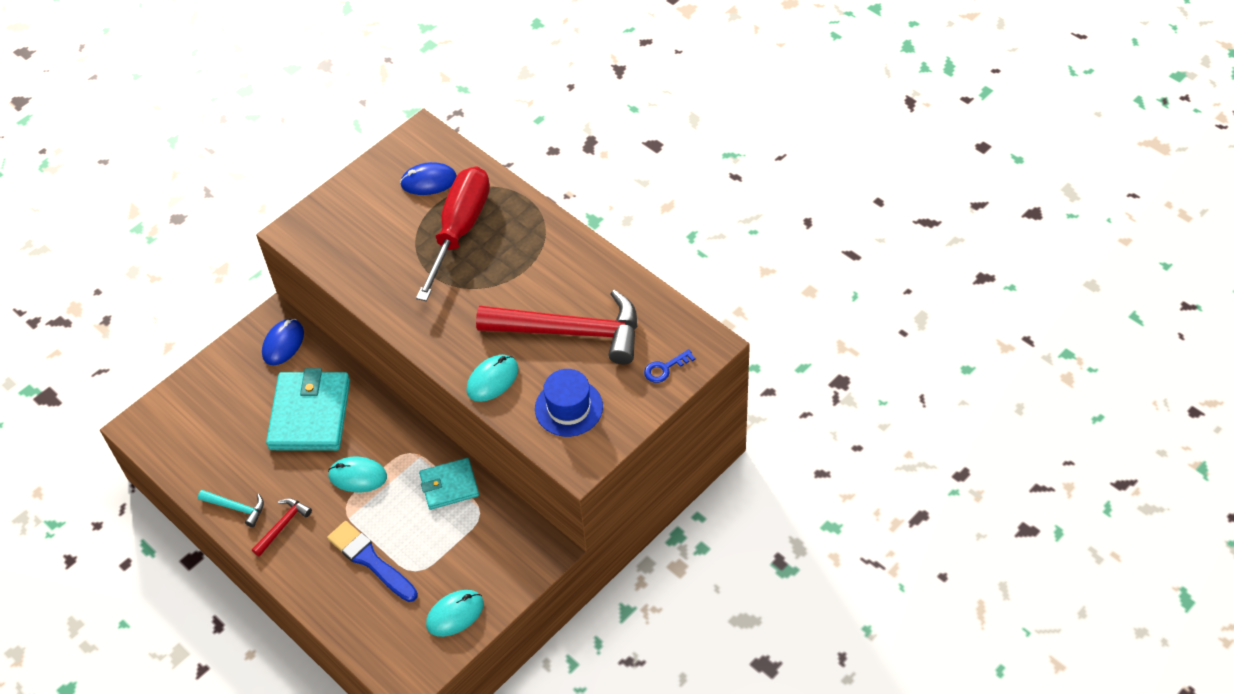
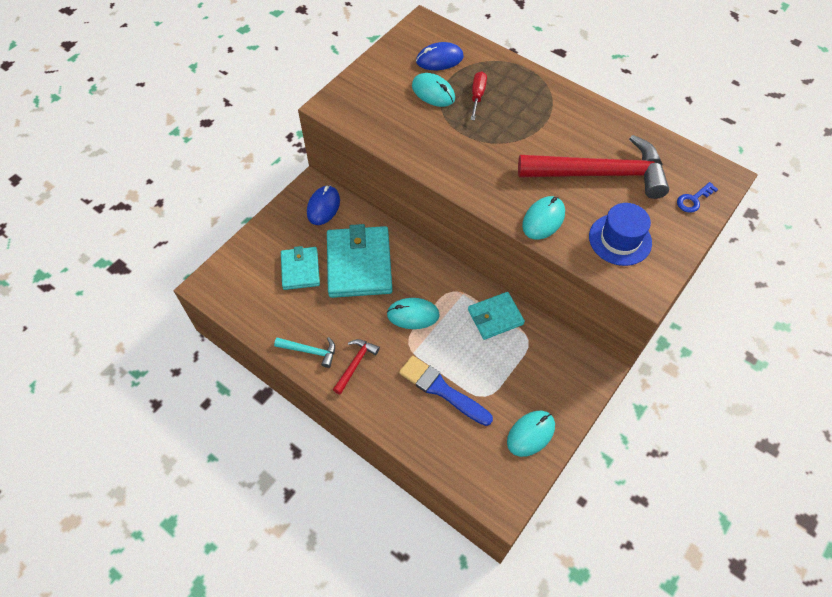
camera: 10 degrees left, 5 degrees up
red screwdriver [416,166,490,301] -> red screwdriver [470,71,487,120], size x0.44
none -> turquoise wallet [281,246,320,290]
none -> turquoise mouse [412,73,455,107]

